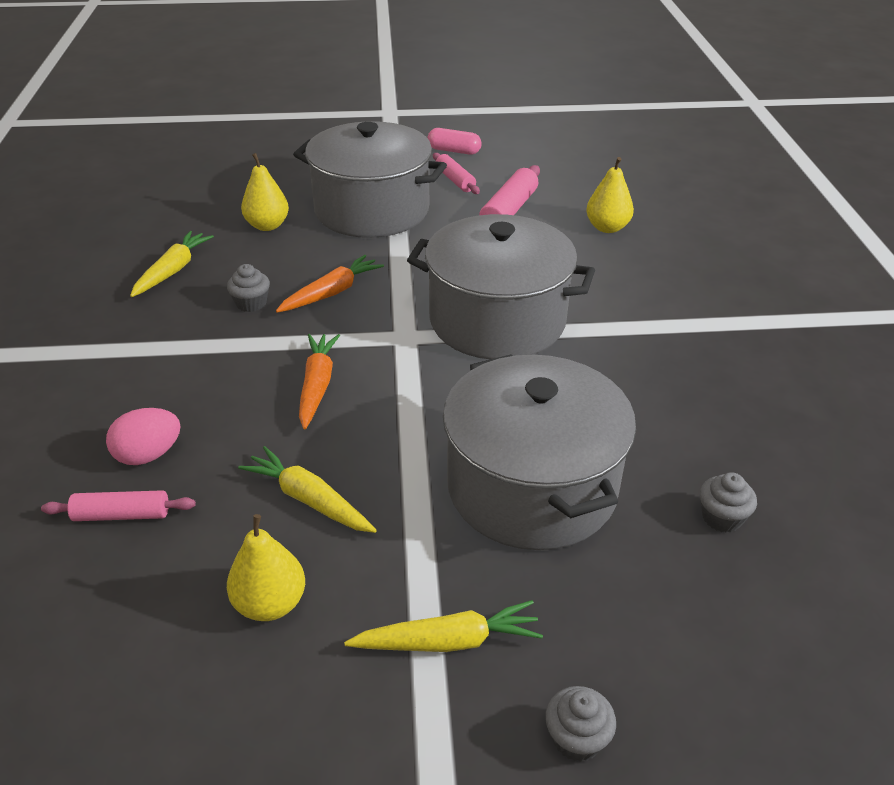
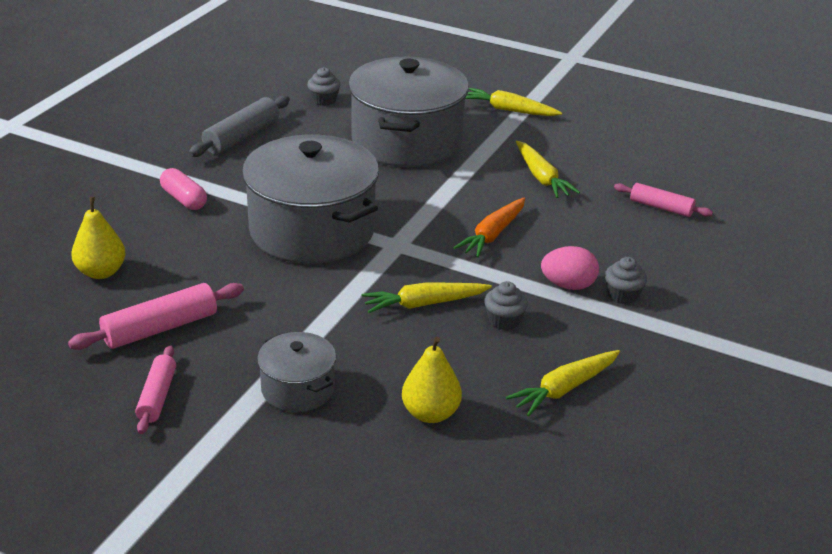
camera: 150 degrees left, 5 degrees down
pink egg [106,408,181,465] -> pink egg moved to [541,246,599,290]
yellow pear [227,514,305,621] -> none
orange carrot [276,255,384,313] -> yellow carrot [362,283,492,313]
grey pot [293,121,447,238] -> grey pot [257,332,336,412], size x0.49
pink capsule [427,128,482,155] -> pink capsule moved to [160,168,207,210]
grey cupcake [545,686,616,762] -> grey cupcake moved to [605,257,647,304]
none -> grey rolling pin [189,96,290,157]

